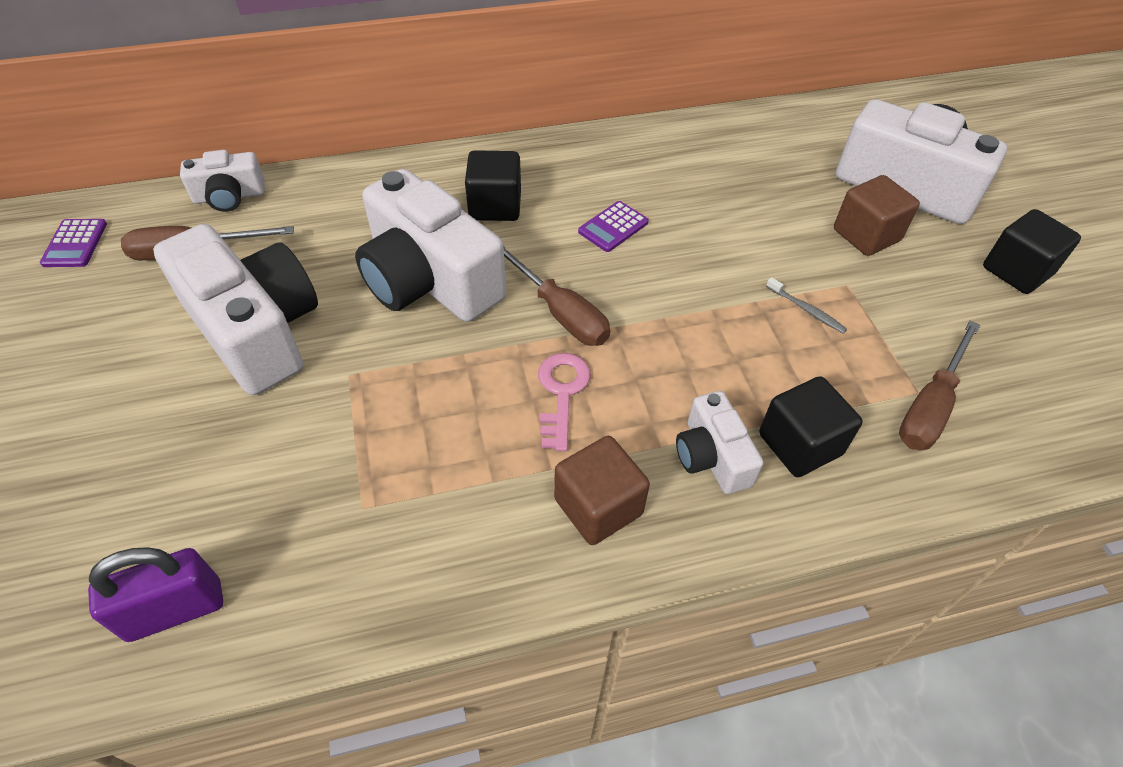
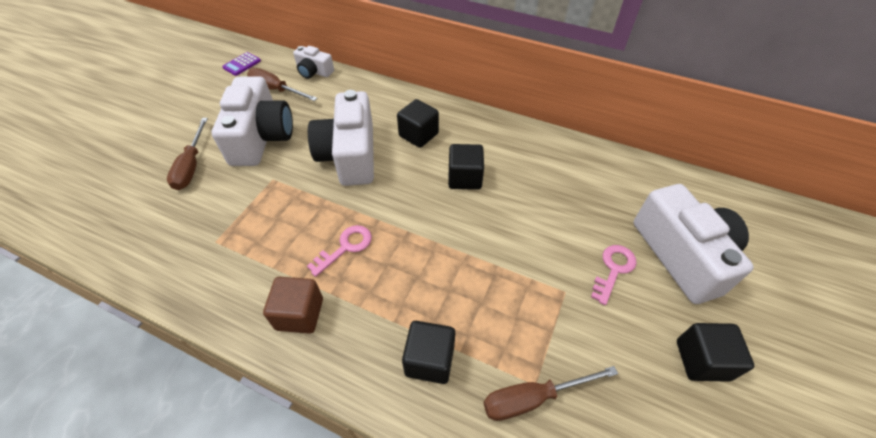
camera: 40 degrees right, 0 degrees up
purple padlock [88,547,223,642] -> none
brown screwdriver [503,246,610,346] -> brown screwdriver moved to [167,118,208,190]
purple calculator [578,201,649,252] -> black cube [448,144,484,190]
white camera [676,391,763,494] -> none
grey toothbrush [766,277,847,333] -> none
brown cube [834,175,920,256] -> pink key [591,245,637,305]

